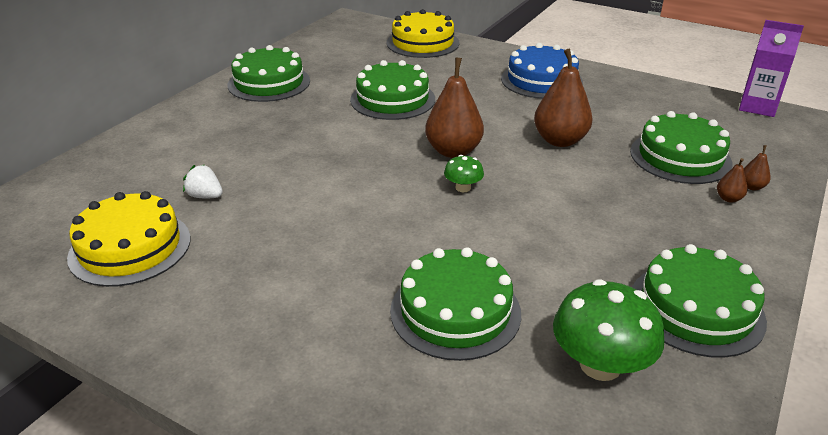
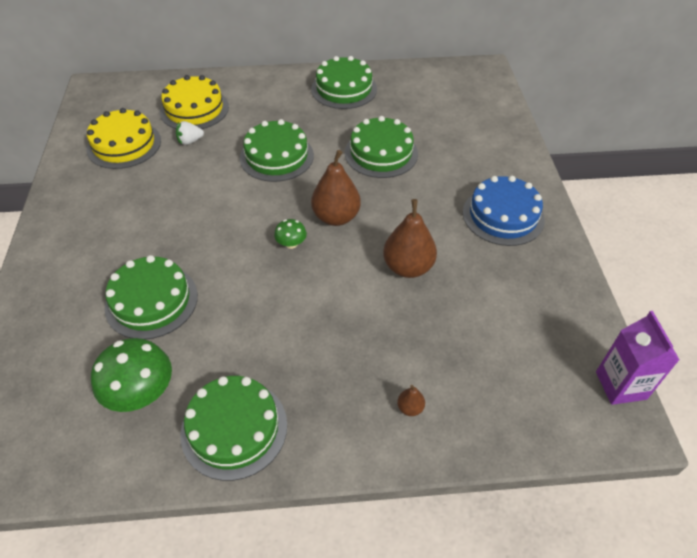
camera: 55 degrees right, 15 degrees up
white strawberry [183,164,223,198] -> white strawberry turned 105 degrees counterclockwise [176,121,204,145]
yellow cake [387,9,459,58] -> yellow cake moved to [160,75,229,129]
green cake [630,111,733,184] -> green cake moved to [240,119,314,182]
brown pear [744,145,771,190] -> none

